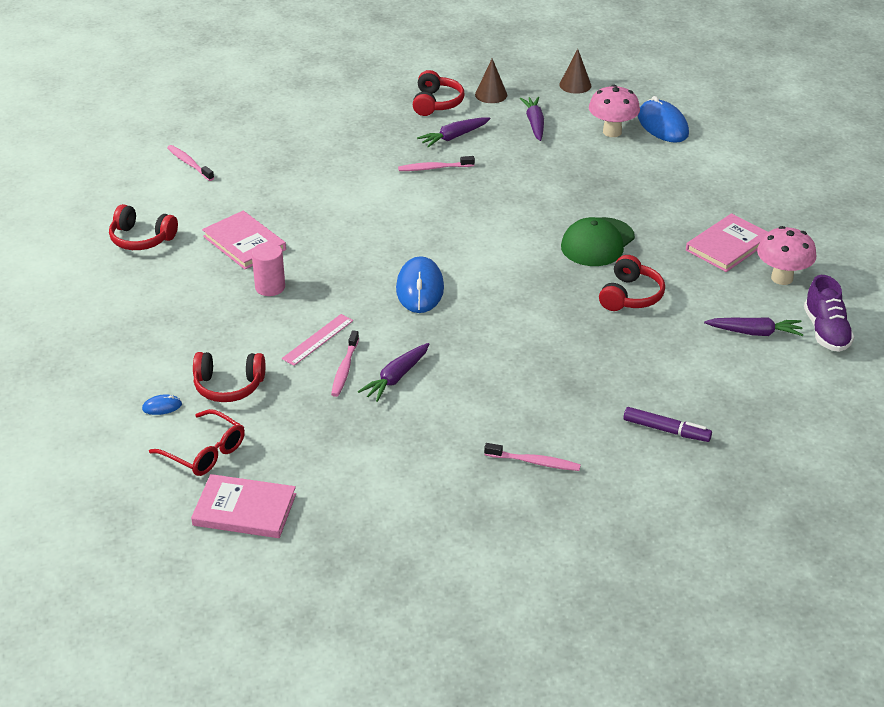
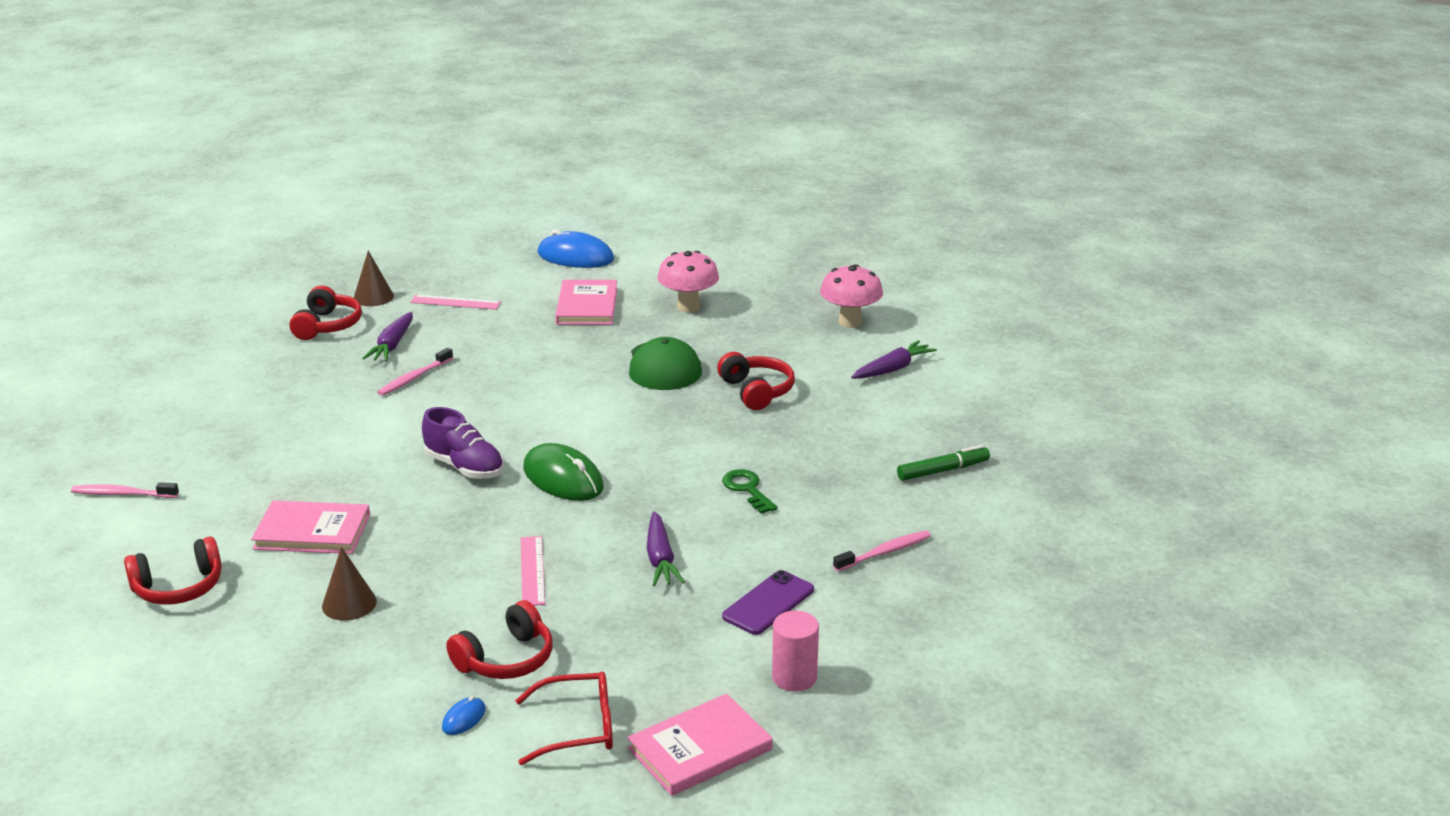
camera: 45 degrees left, 10 degrees down
pink cylinder [252,242,285,296] -> pink cylinder moved to [772,611,819,692]
pink toothbrush [331,330,359,397] -> none
blue mouse [396,256,444,313] -> green mouse [523,443,604,501]
red headphones [413,70,464,116] -> red headphones turned 45 degrees clockwise [290,286,362,340]
purple carrot [520,97,544,141] -> pink ruler [410,295,501,310]
brown cone [559,49,591,94] -> brown cone moved to [322,547,377,621]
pink mushroom [589,85,640,137] -> pink mushroom moved to [657,251,719,312]
purple marker [624,407,712,442] -> green marker [897,445,990,481]
pink book [686,213,767,272] -> pink book moved to [555,280,617,325]
purple shoe [804,275,854,352] -> purple shoe moved to [422,407,504,479]
none -> green key [722,469,778,514]
none -> purple phone [722,570,814,635]

